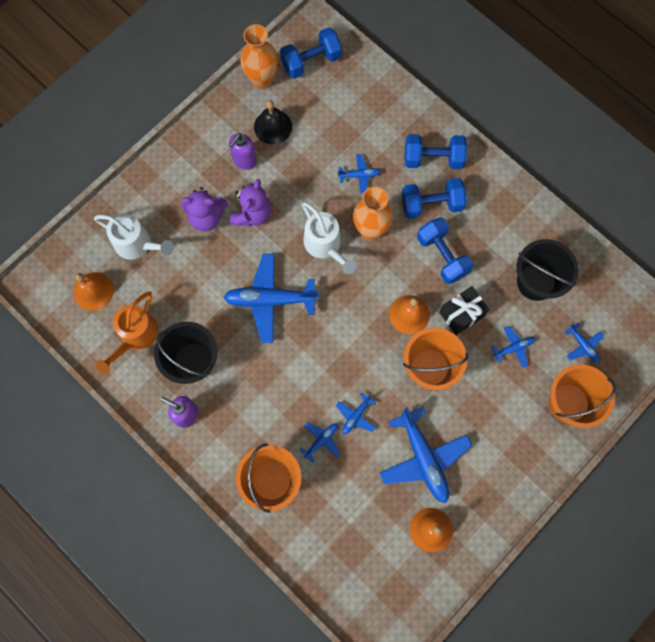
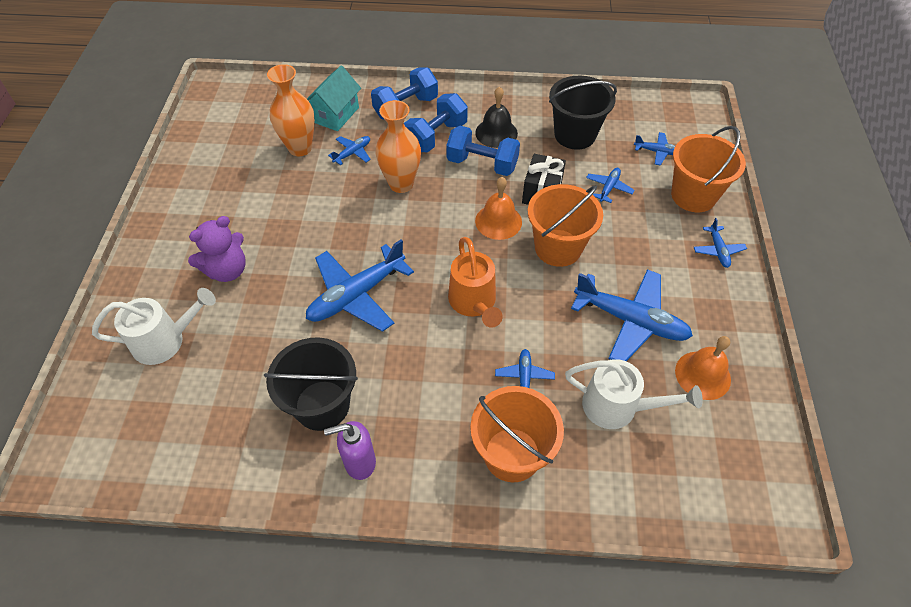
camera: 40 degrees left, 20 degrees down
orange bell [73,272,114,311] -> none
orange watering can [96,291,158,374] -> orange watering can moved to [448,237,503,328]
purple soap dispenser [229,133,257,170] -> none
purple teddy bear [230,179,271,226] -> none
orange vase [240,24,278,89] -> orange vase moved to [267,64,315,156]
black bell [254,100,292,145] -> black bell moved to [475,86,518,148]
blue dumbbell [280,27,342,79] -> none
white watering can [302,202,357,274] -> white watering can moved to [565,359,703,429]
blue plane [336,393,376,434] -> blue plane moved to [694,218,747,268]
none -> turquoise house [307,66,361,131]

